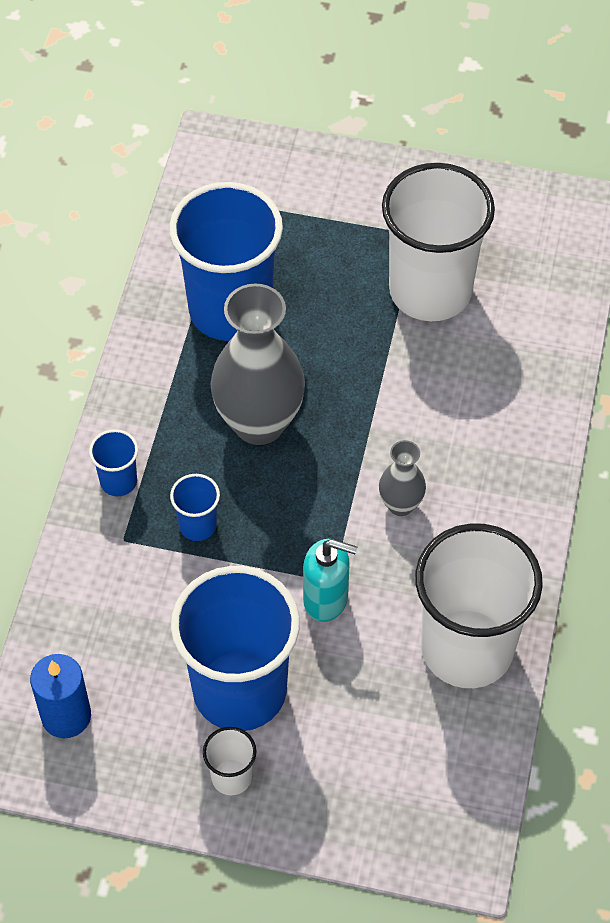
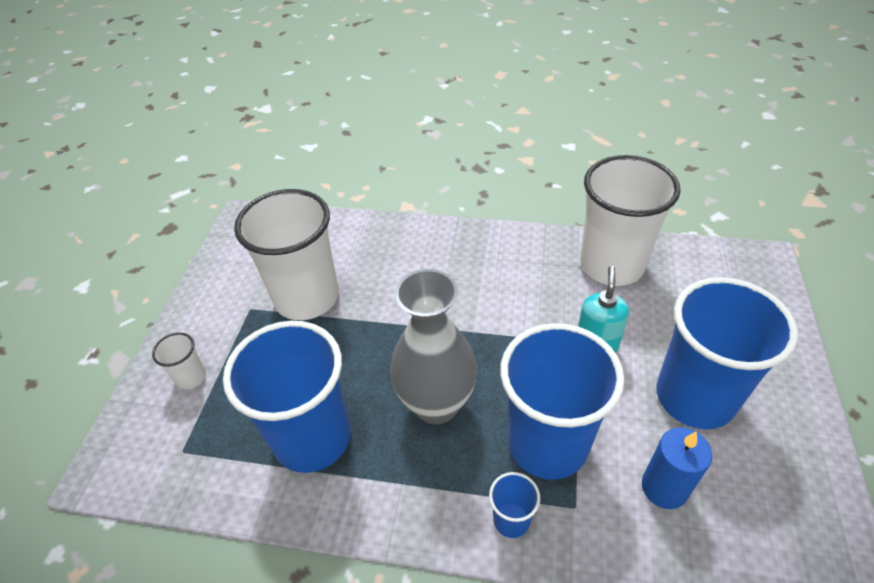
camera: 90 degrees left, 10 degrees down
blue candle [30,654,91,738] -> blue candle moved to [642,427,712,509]
blue cup [170,474,220,541] -> blue cup [500,323,625,480], size x2.37
white cup [203,727,257,795] -> white cup moved to [152,333,206,389]
grey vase [379,440,426,516] -> none

